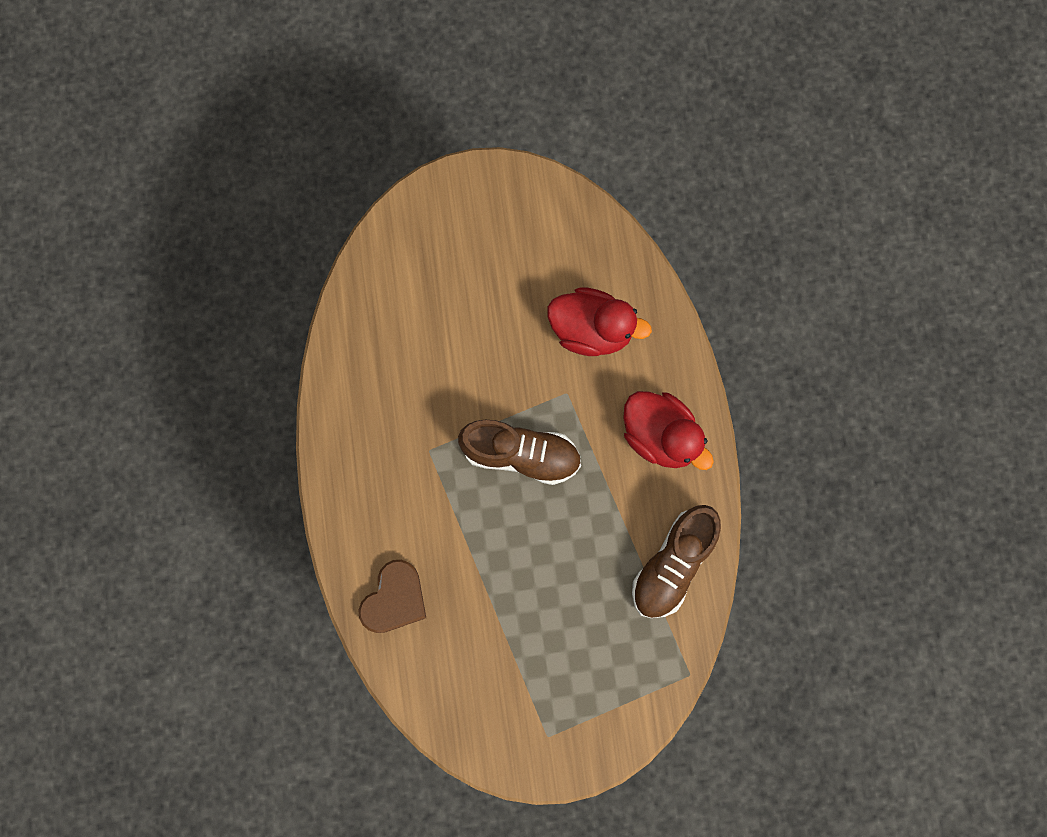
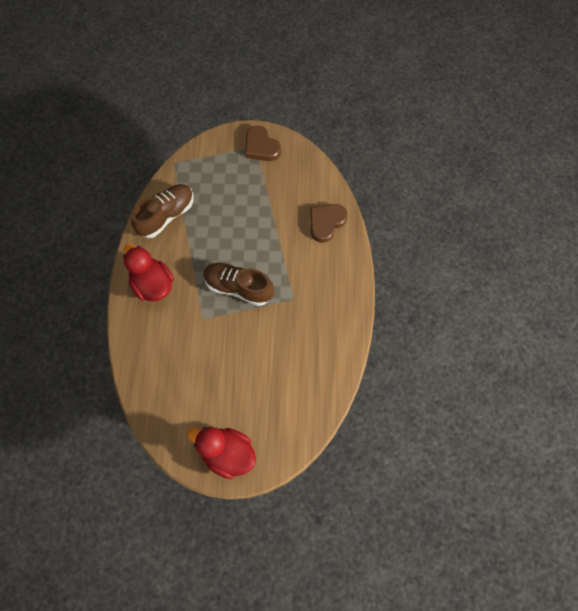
camera: 170 degrees left, 10 degrees down
red duck [547,287,652,356] -> red duck moved to [187,427,256,479]
none -> brown heart [245,126,281,161]

